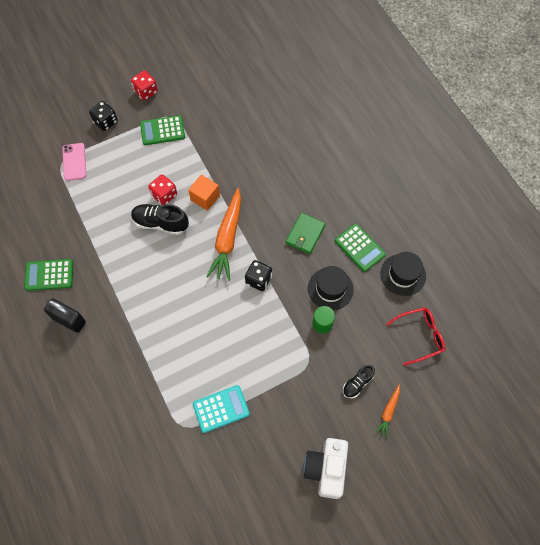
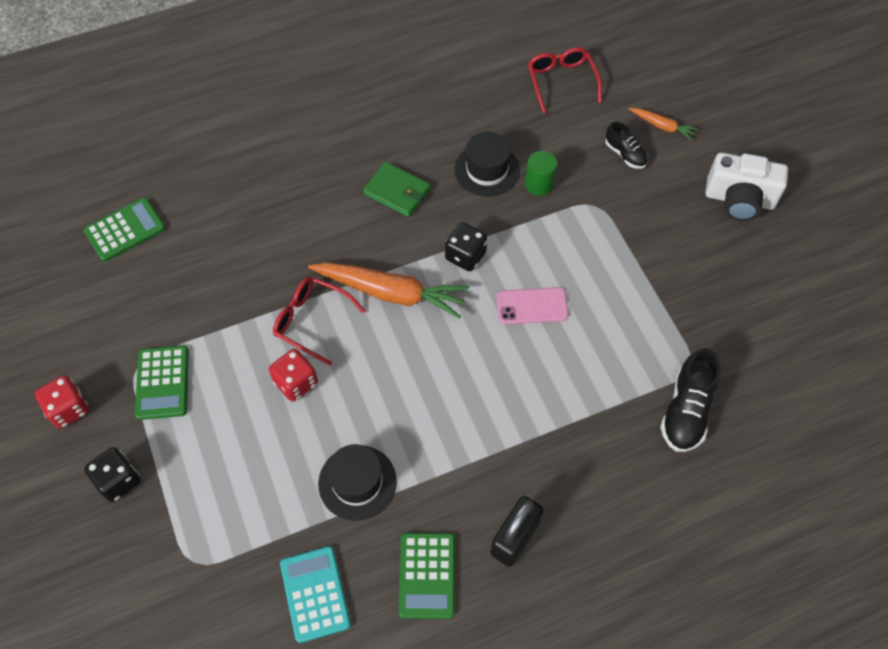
camera: 85 degrees left, 5 degrees down
pink phone [62,143,86,181] -> pink phone moved to [496,287,569,324]
black shoe [131,204,189,235] -> black shoe moved to [660,348,721,452]
orange cube [188,175,220,211] -> red glasses [273,277,365,366]
turquoise calculator [193,385,250,433] -> turquoise calculator moved to [280,546,351,643]
green calculator [335,224,386,272] -> green calculator moved to [84,198,166,262]
black hat [381,252,426,296] -> black hat moved to [318,444,397,521]

